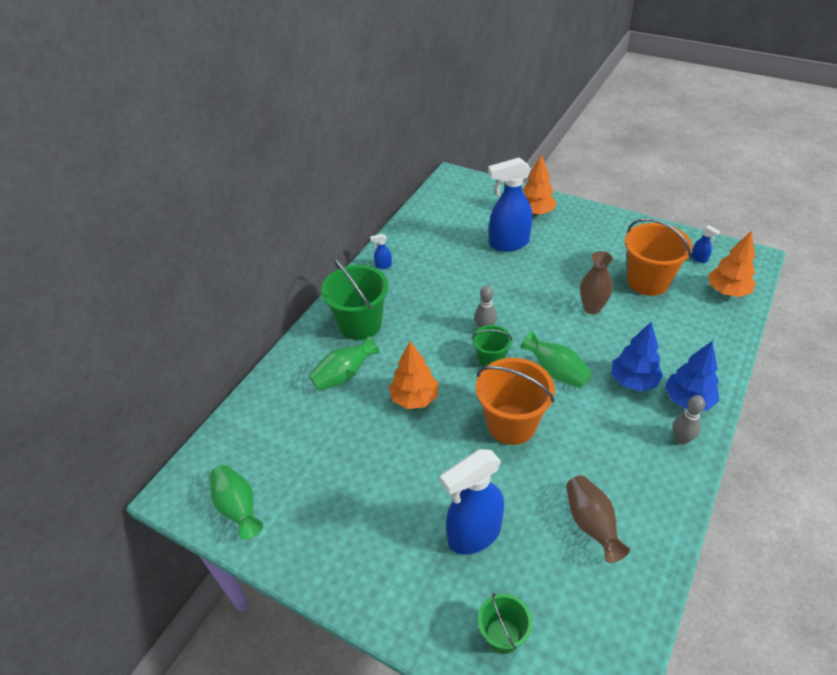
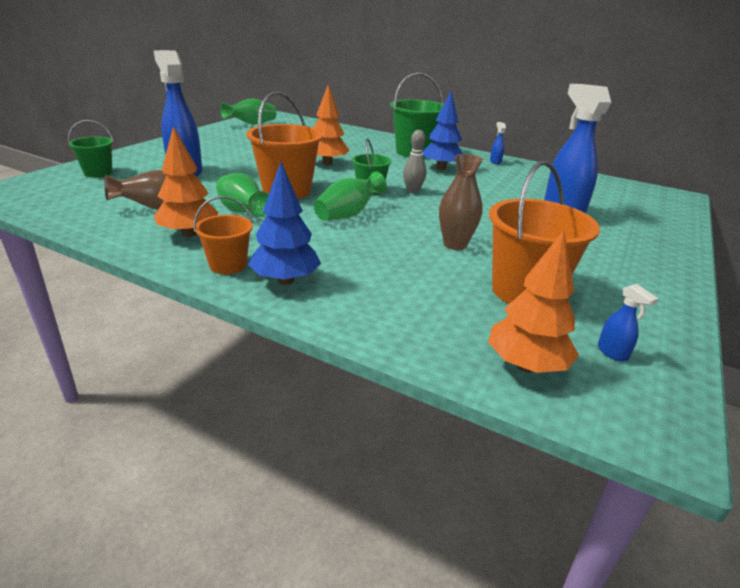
camera: 85 degrees right, 15 degrees down
green vase [309,336,380,391] -> green vase moved to [216,173,269,217]
orange tree [523,154,557,215] -> orange tree moved to [154,126,219,237]
blue tree [611,322,663,391] -> blue tree moved to [423,91,463,170]
grey bowling pin [673,395,705,445] -> orange bucket [194,196,253,274]
blue spray bottle [691,225,720,263] -> blue spray bottle turned 75 degrees counterclockwise [598,284,659,362]

